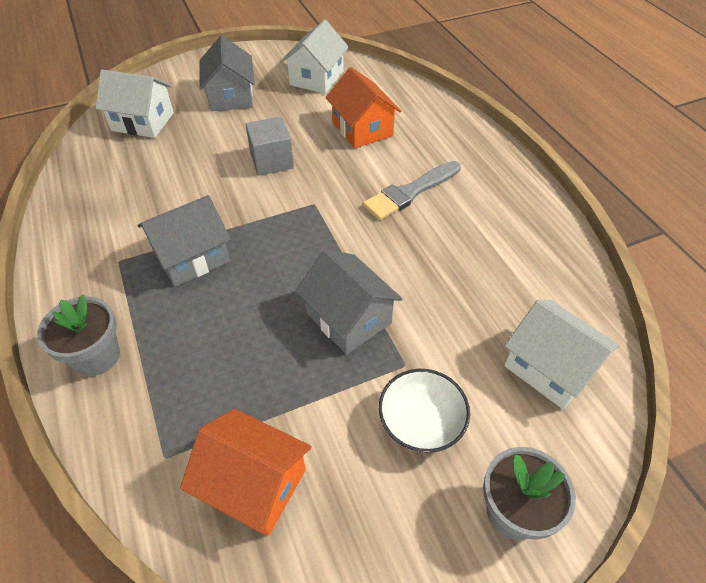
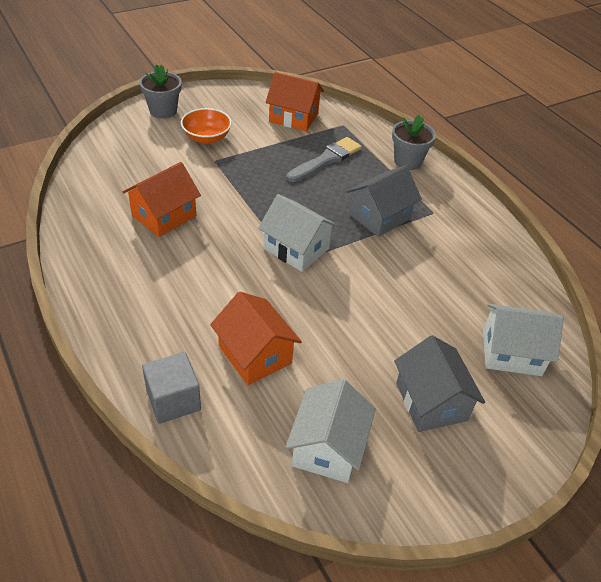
camera: 170 degrees right, 5 degrees down
grey cube [245,117,294,175] -> grey cube moved to [142,352,201,424]
grey house [295,249,403,355] -> none
grey brush [363,161,461,220] -> grey brush moved to [287,137,362,182]
white bowl [379,369,470,453] -> orange bowl [181,108,232,144]
white house [504,300,620,409] -> white house moved to [258,194,338,272]
none -> orange house [123,162,201,237]

